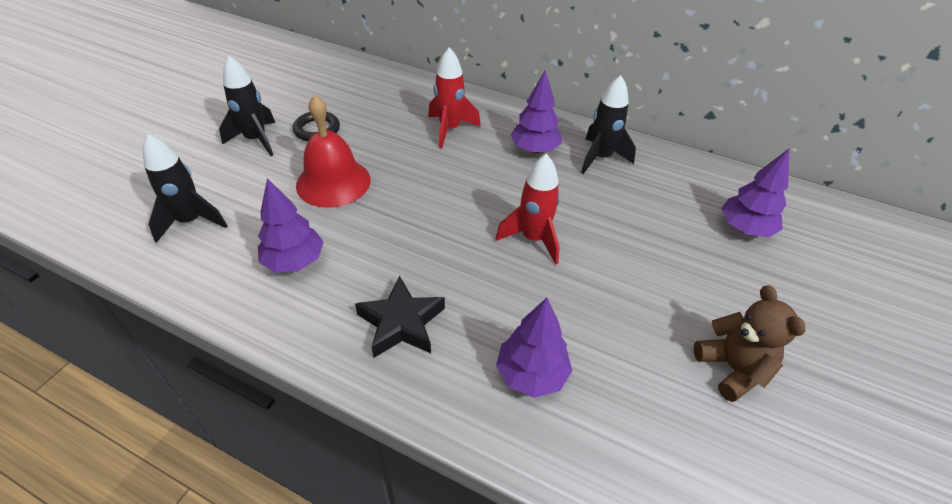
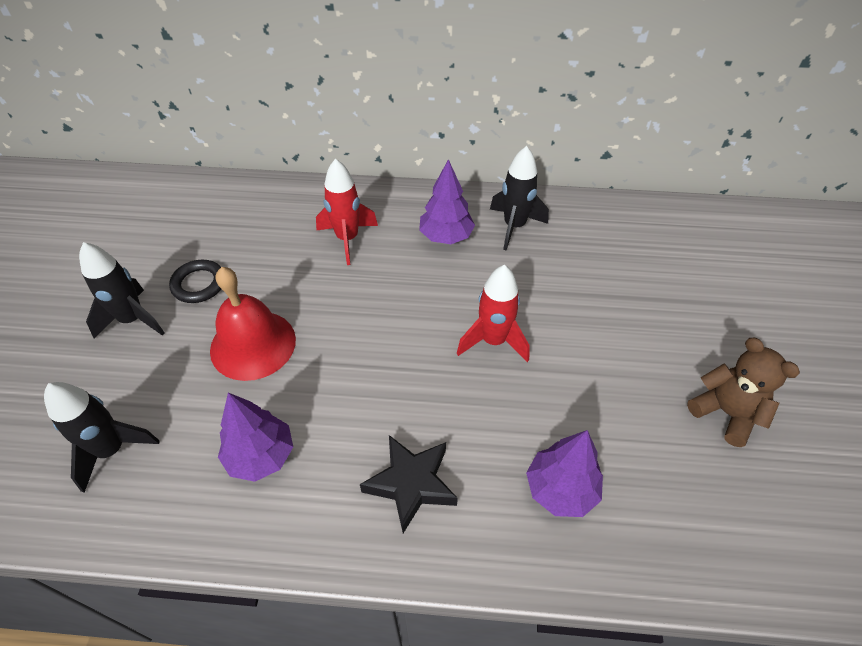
camera: 20 degrees left, 5 degrees up
purple tree [721,148,790,237] -> none

